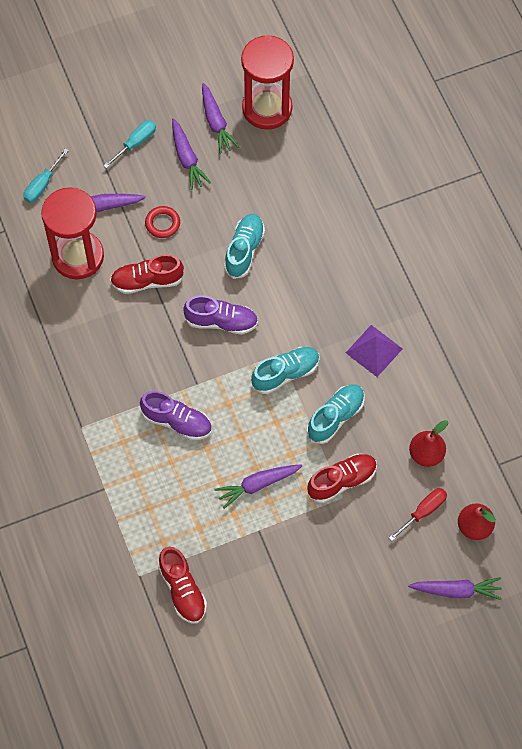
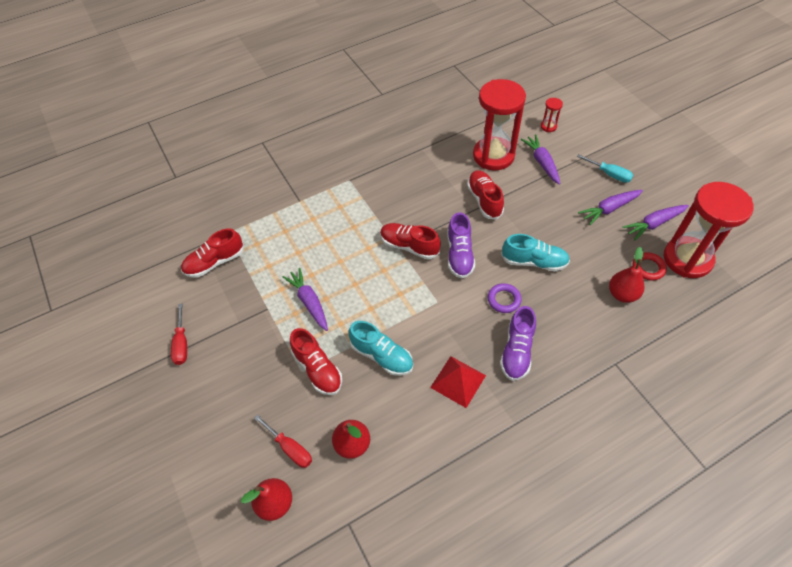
camera: 85 degrees right, 10 degrees down
turquoise screwdriver [24,148,69,203] -> red hourglass [541,98,563,132]
purple shoe [140,391,212,440] -> purple shoe moved to [500,306,536,381]
red ring [145,206,180,238] -> red ring moved to [633,252,667,281]
turquoise shoe [251,347,320,394] -> none
purple pyramid [346,325,403,377] -> red pyramid [430,356,486,408]
purple carrot [408,577,502,600] -> none
none -> red screwdriver [171,303,187,365]
none -> red shoe [380,223,441,259]
none -> purple ring [488,283,522,313]
none -> red pear [609,247,644,303]

